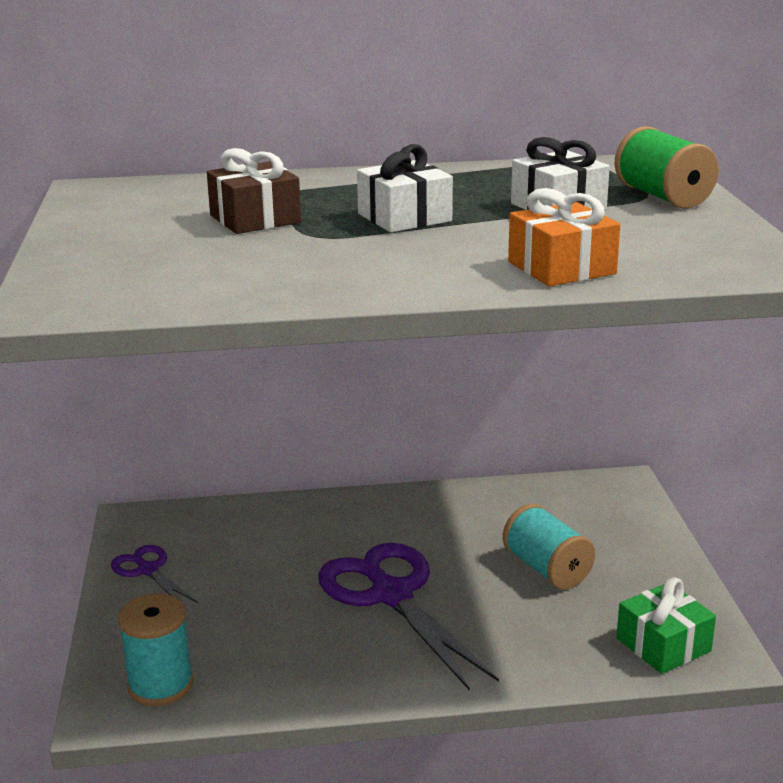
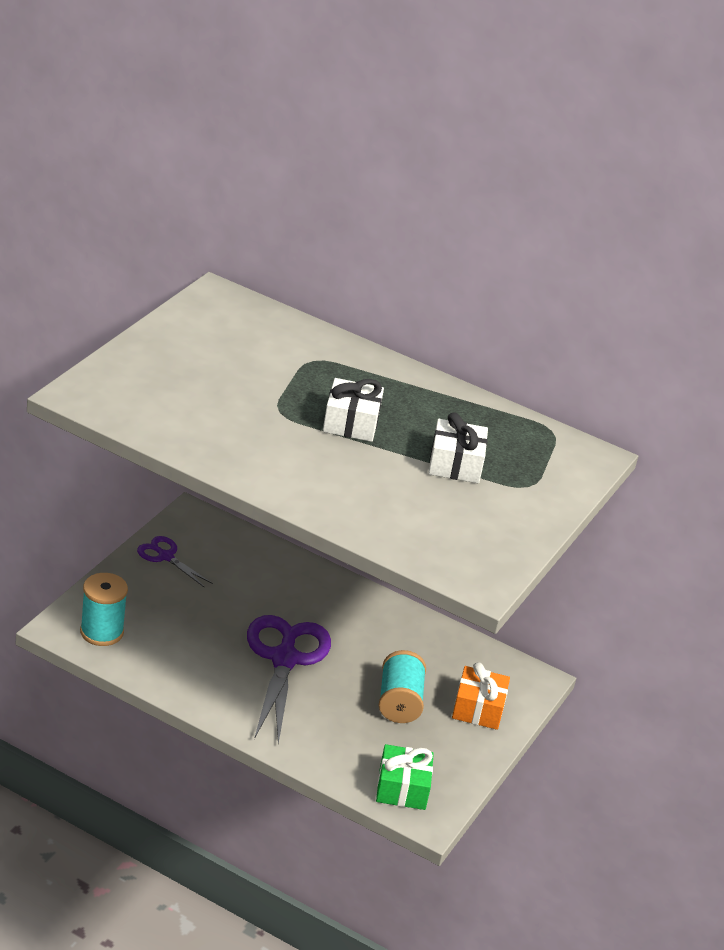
camera: 30 degrees right, 10 degrees up
purple scissors [111,545,198,603] -> purple scissors turned 45 degrees counterclockwise [137,536,213,588]
brown gift [207,148,301,234] -> none
orange gift [508,188,620,286] -> orange gift moved to [452,662,510,730]
green spool [614,126,719,209] -> none

